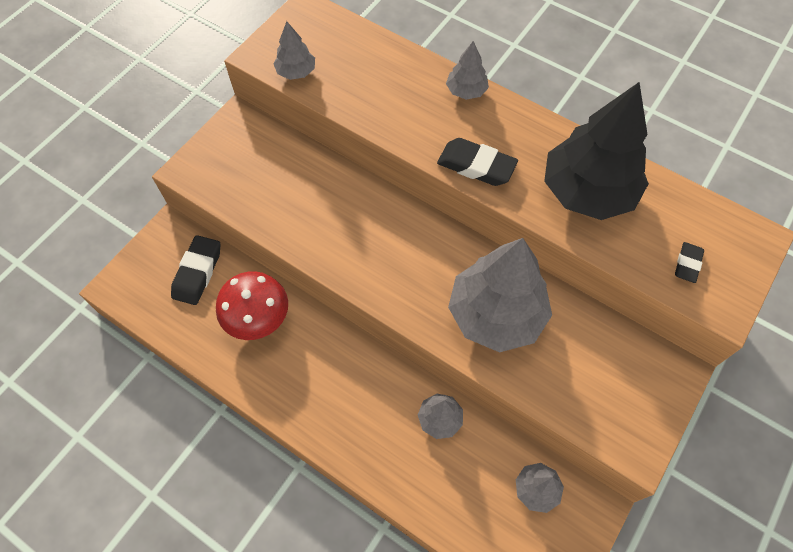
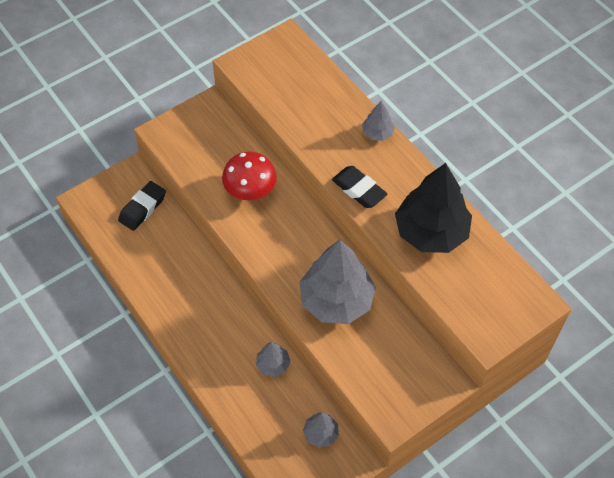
camera: 20 degrees right, 5 degrees down
red mushroom [216,271,288,340] -> red mushroom moved to [222,152,277,200]
grey tree [273,21,315,80] -> none
black eraser [675,242,704,283] -> none

